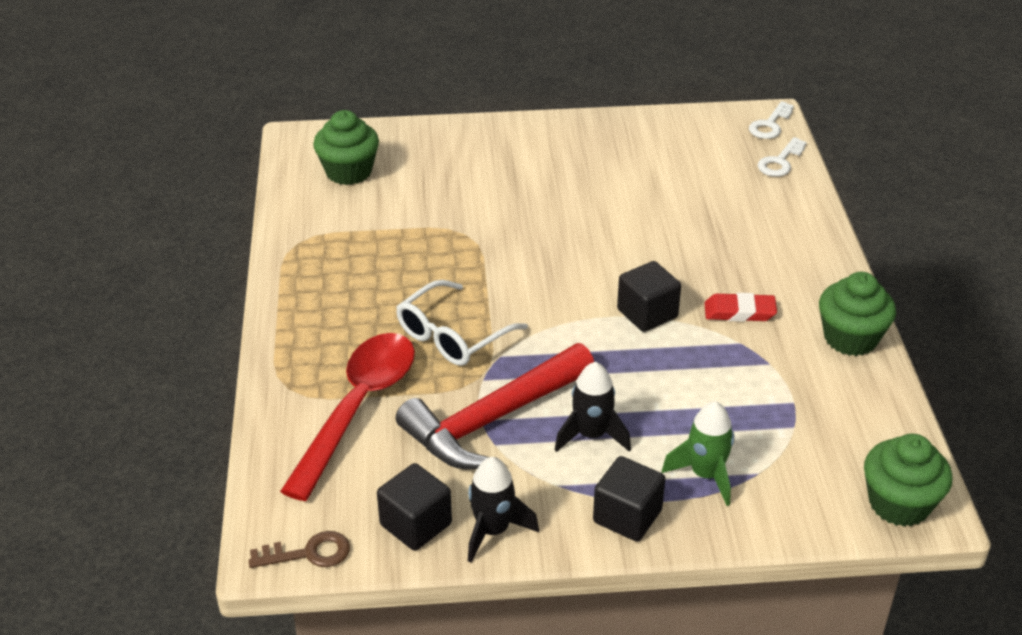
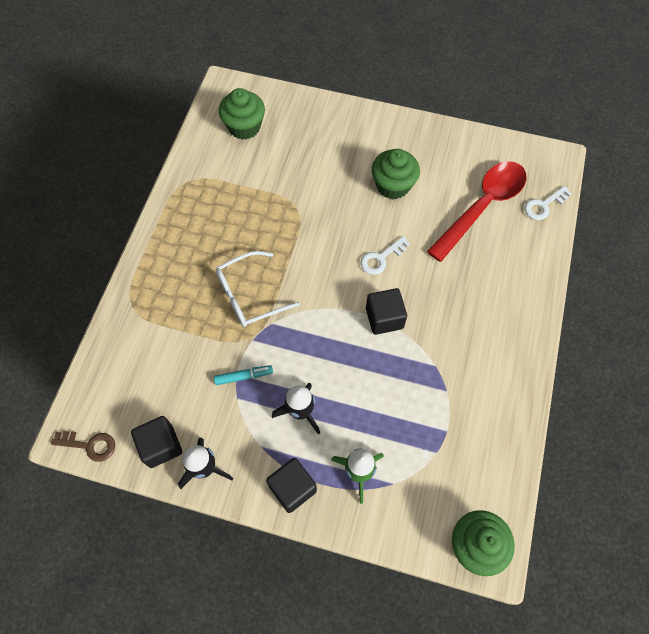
camera: 20 degrees right, 25 degrees up
red spoon [280,333,415,501] -> red spoon moved to [427,161,526,262]
red hammer [396,343,594,469] -> turquoise marker [214,365,273,385]
red eraser [705,293,777,322] -> none
white key [749,101,794,139] -> white key moved to [361,236,410,275]
green cupcake [819,272,896,356] -> green cupcake moved to [372,149,420,199]

